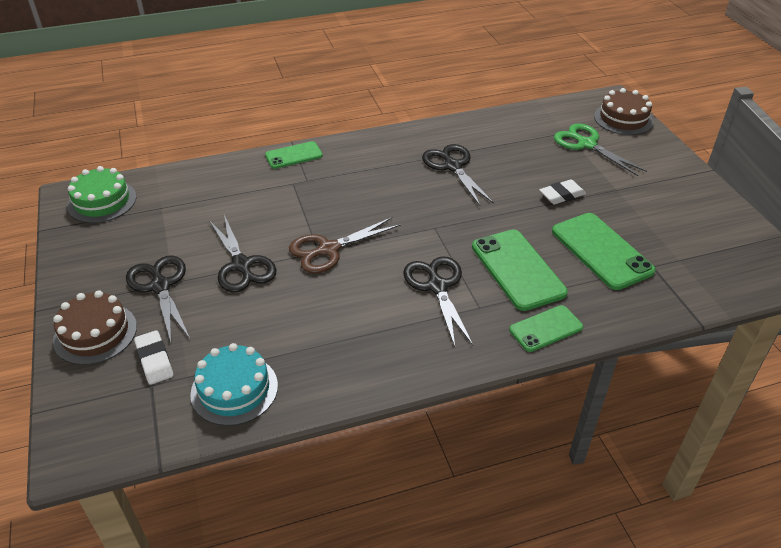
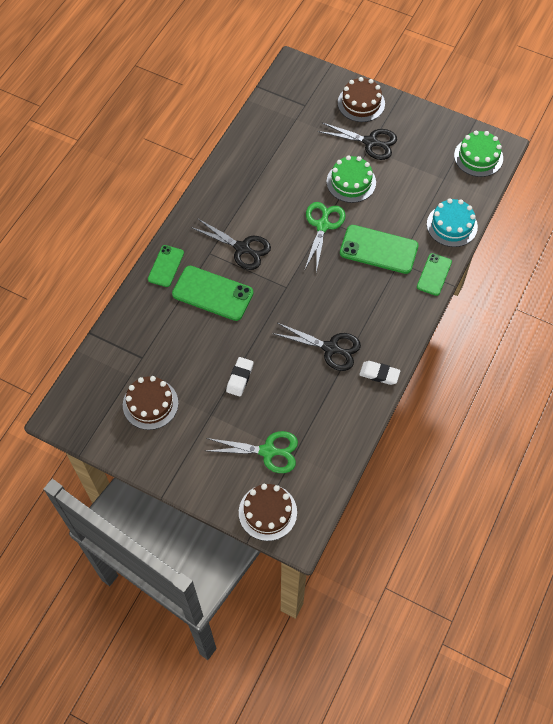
camera: 135 degrees right, 20 degrees up
white eraser [134,330,173,385] -> white eraser moved to [359,361,401,385]
turquoise cake [190,343,278,426] -> turquoise cake moved to [427,198,478,247]
black scissors [209,215,276,293] -> green cake [326,155,376,203]
brown scissors [289,217,401,273] -> green scissors [305,202,346,273]
green phone [552,213,656,290] -> green phone moved to [340,225,418,274]
none -> brown cake [123,376,179,430]

